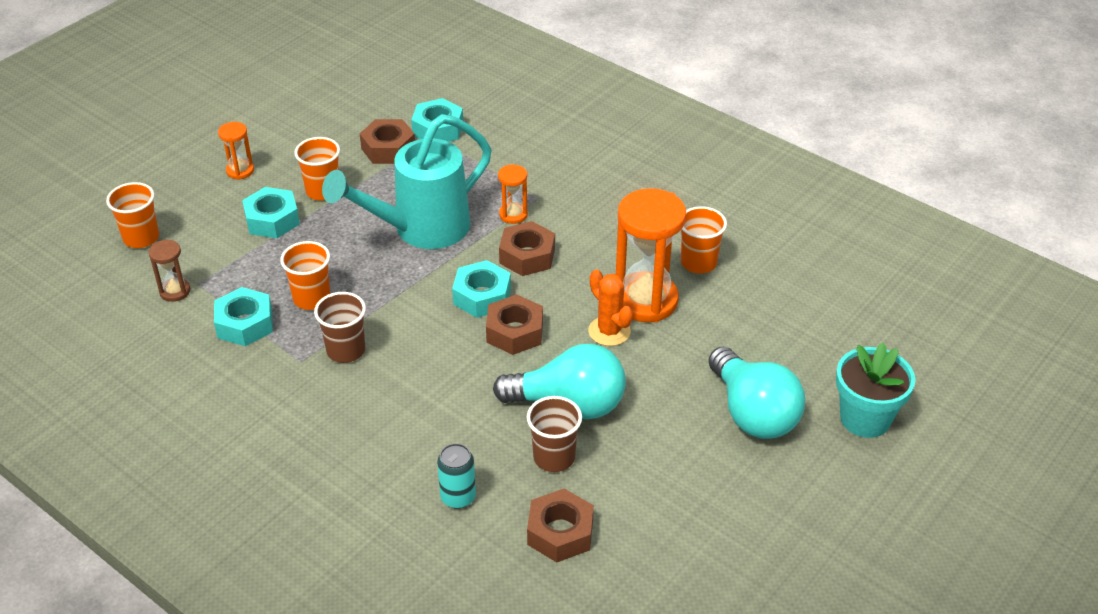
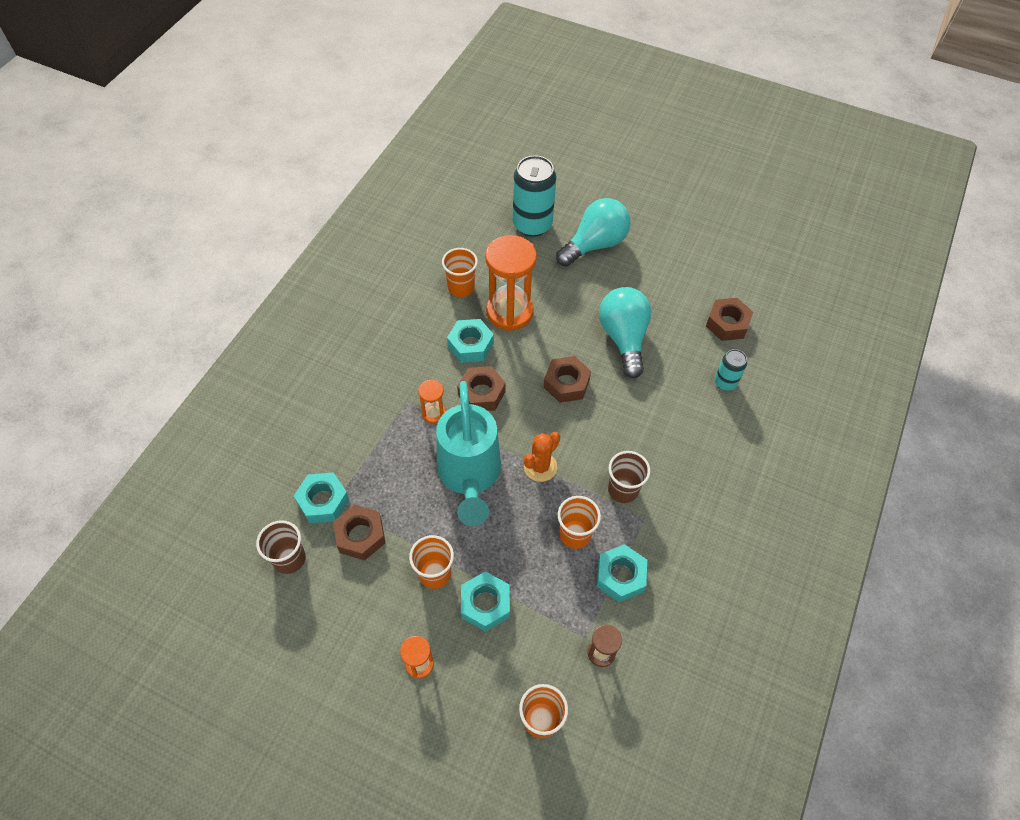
camera: 105 degrees left, 15 degrees up
turquoise watering can [322,114,491,249] -> turquoise watering can turned 45 degrees clockwise [436,381,501,526]
turquoise nut [452,260,511,318] -> turquoise nut moved to [447,319,494,363]
brown cup [527,396,582,472] -> brown cup moved to [256,520,306,574]
orange cactus [589,270,633,346] -> orange cactus moved to [524,432,560,482]
turquoise flower pot [836,343,915,438] -> none
none -> turquoise can [512,155,557,237]

